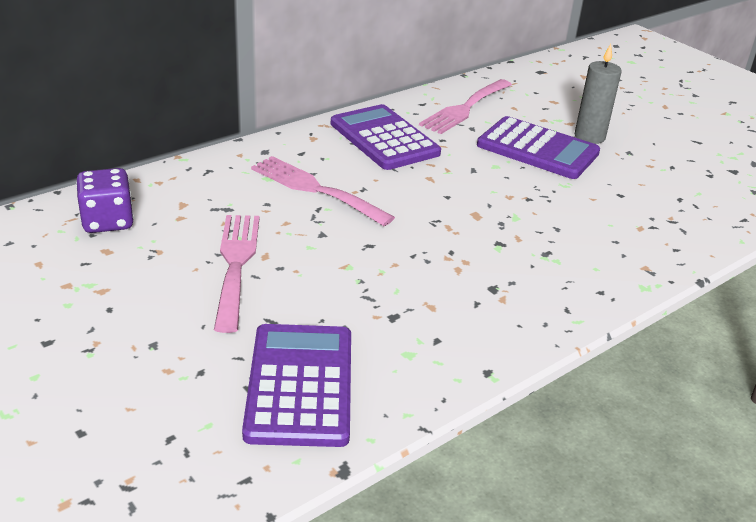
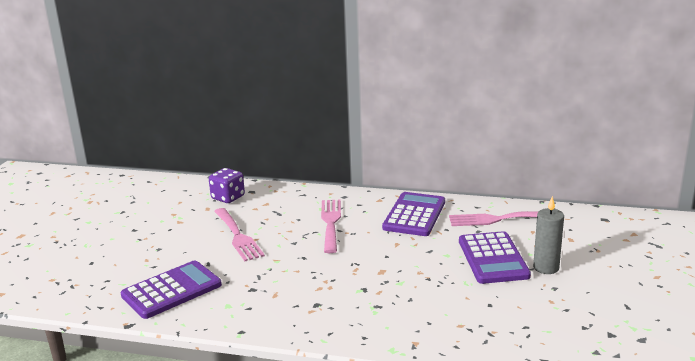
camera: 55 degrees right, 10 degrees down
pink fork [214,215,260,333] -> pink fork turned 105 degrees clockwise [214,208,265,261]

